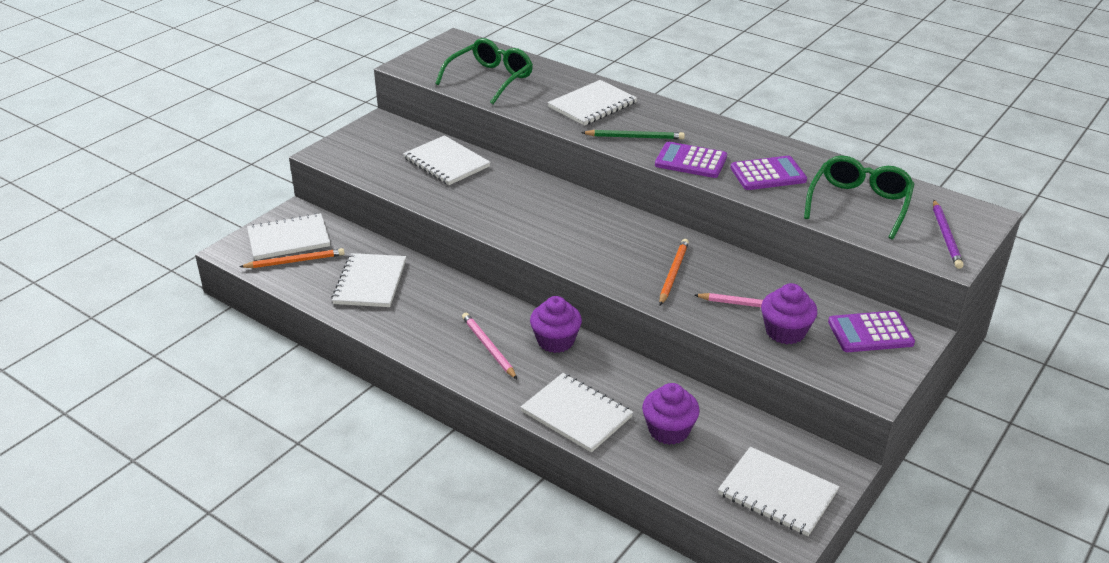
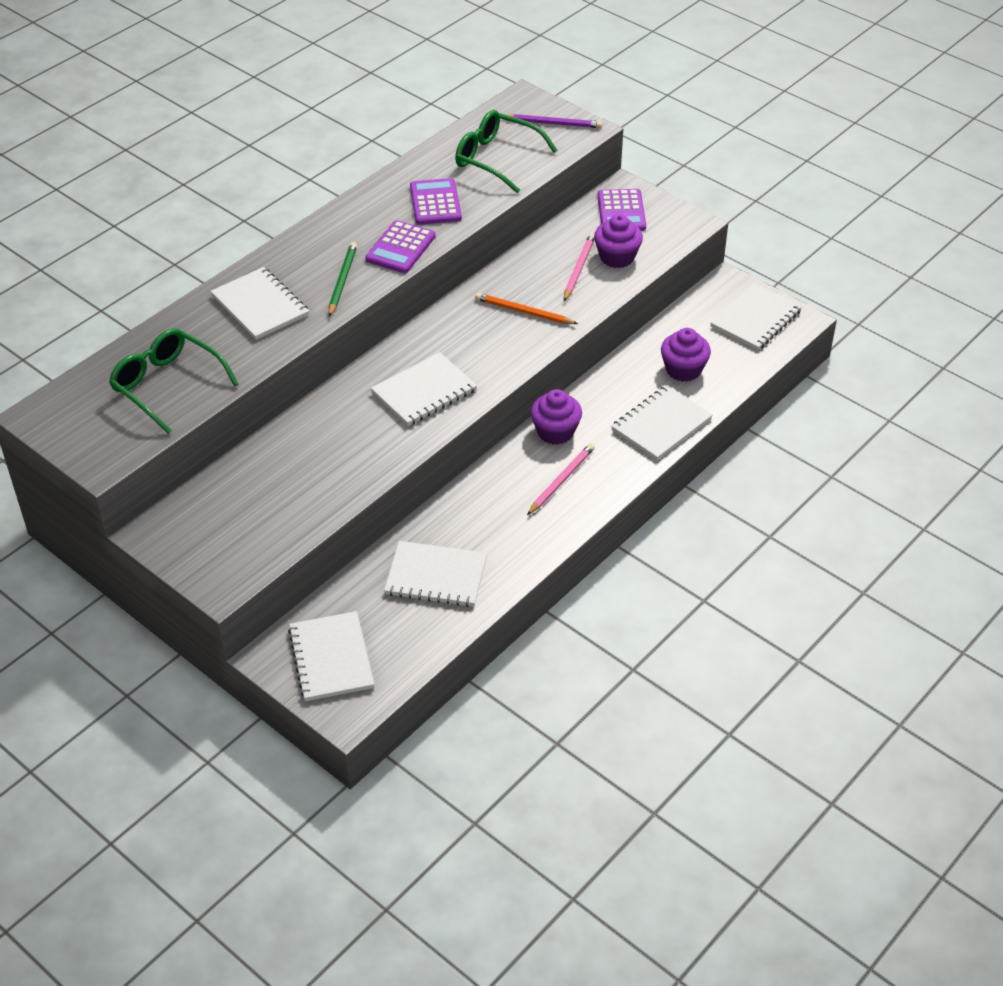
camera: 85 degrees left, 10 degrees up
orange pencil [239,248,345,268] -> none
white notebook [403,135,491,185] -> white notebook moved to [371,352,477,426]
pink pencil [462,313,517,379] -> pink pencil turned 150 degrees clockwise [527,443,595,515]

